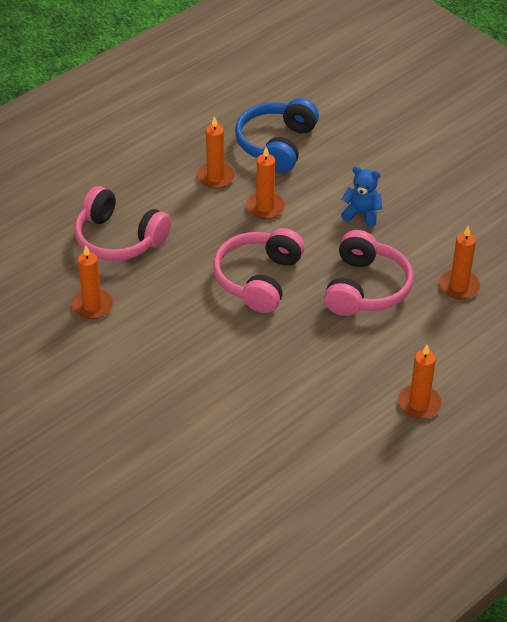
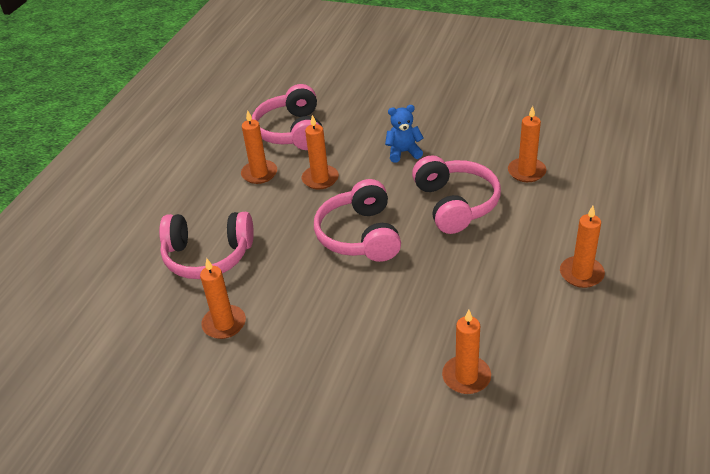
camera: 25 degrees left, 5 degrees down
blue headphones [235,98,319,173] -> pink headphones [252,84,322,150]
none -> orange candle [442,310,491,394]

